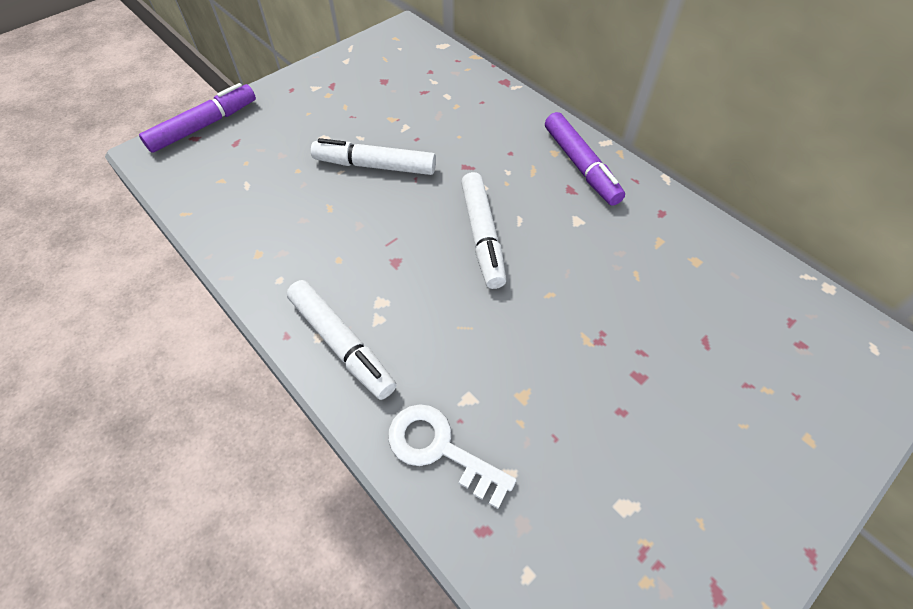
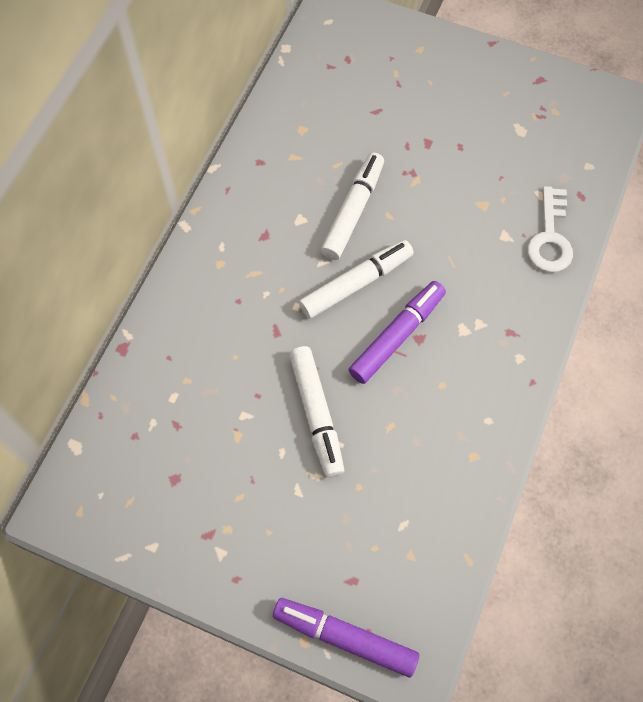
camera: 115 degrees left, 10 degrees up
white marker [287,280,396,400] -> white marker moved to [321,152,384,260]
purple marker [545,112,625,206] -> purple marker moved to [348,281,446,384]

